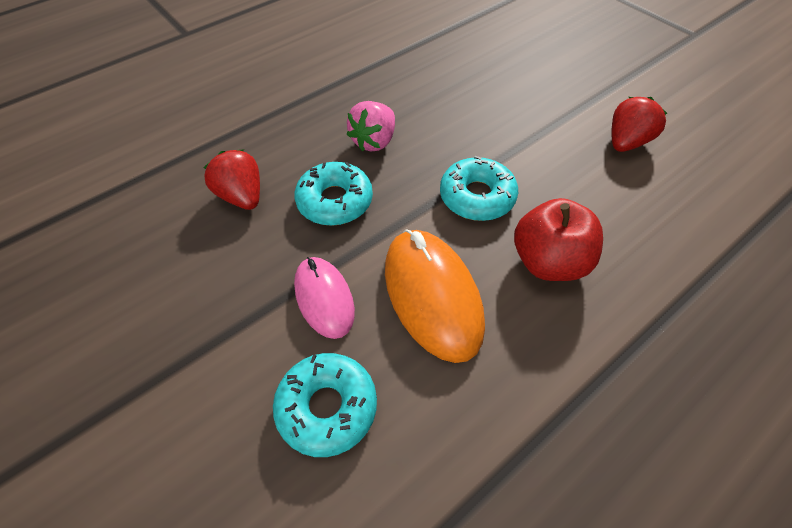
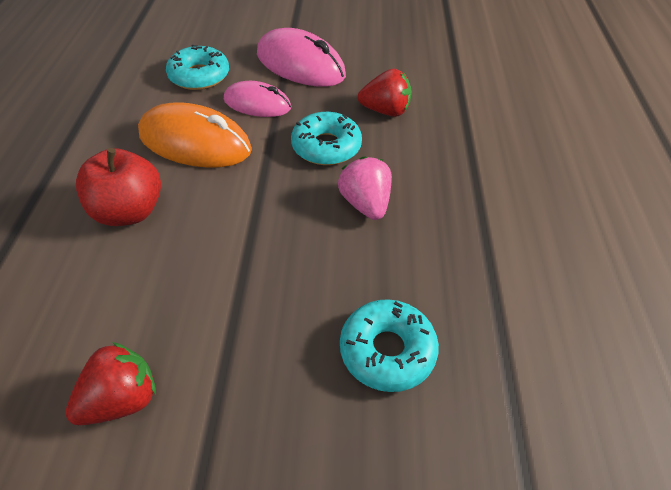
camera: 130 degrees right, 5 degrees down
turquoise donut [440,156,518,221] -> turquoise donut moved to [340,299,439,392]
red strawberry [611,97,667,152] -> red strawberry turned 120 degrees counterclockwise [65,342,156,425]
none -> pink mouse [257,28,346,87]

